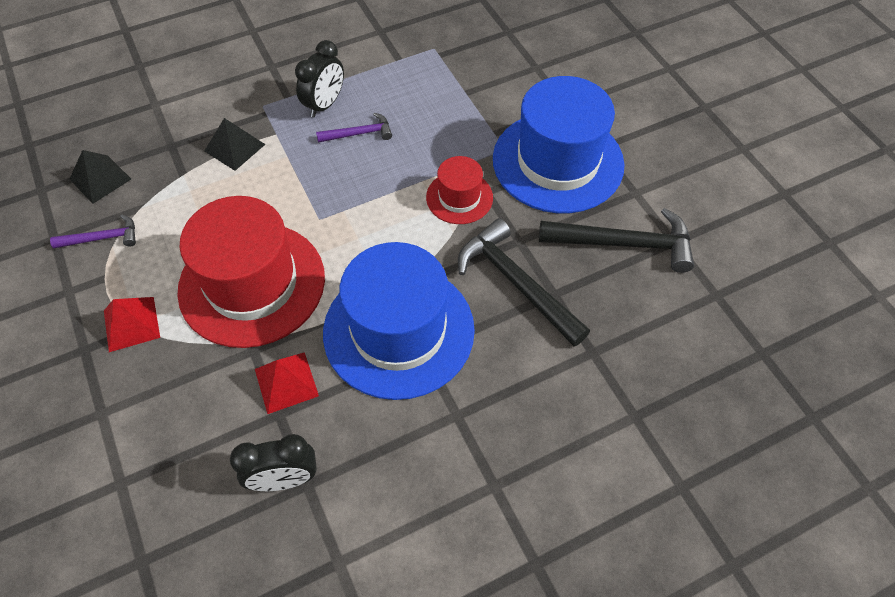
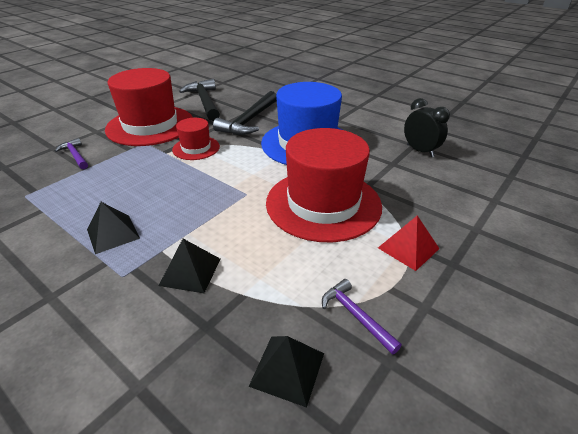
camera: 115 degrees left, 20 degrees down
red pyramid [255,352,319,414] -> none
black clock [295,40,344,118] -> black pyramid [87,202,140,254]
purple hammer [316,113,392,143] -> purple hammer moved to [55,138,88,169]
blue hat [493,76,625,213] -> red hat [105,68,193,146]

